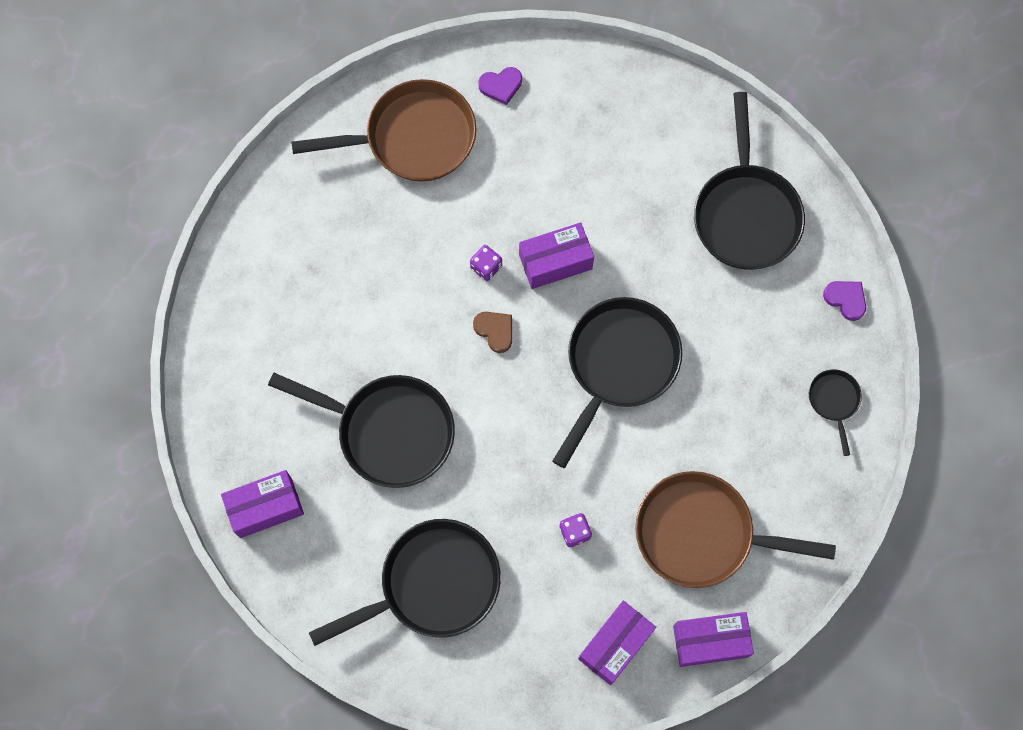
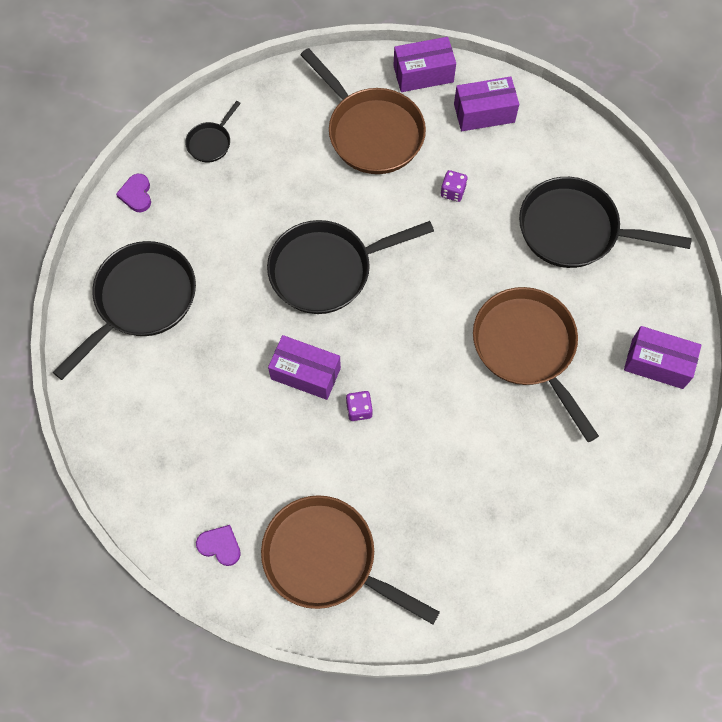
camera: 140 degrees left, 5 degrees down
black pan [268,373,455,488] -> brown pan [473,287,599,442]
brown heart [473,312,512,353] -> none
purple box [673,612,754,667] -> purple box turned 45 degrees counterclockwise [393,37,456,92]

